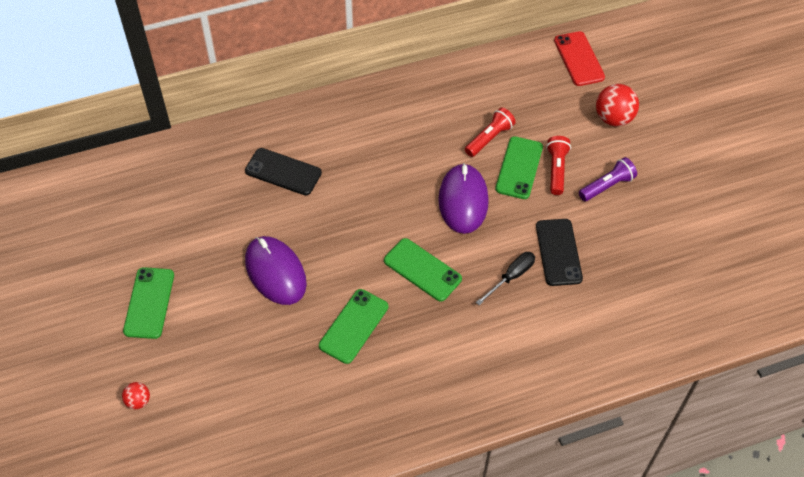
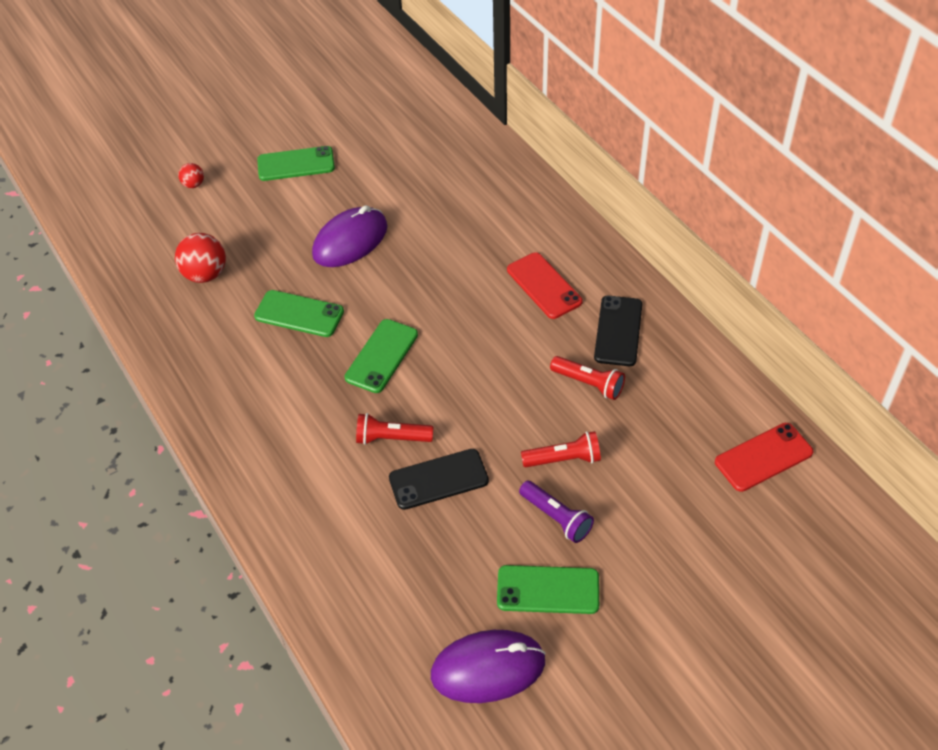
camera: 80 degrees right, 5 degrees down
black phone [245,148,322,195] -> black phone moved to [594,296,642,366]
purple mouse [438,163,489,234] -> purple mouse moved to [431,630,546,703]
black screwdriver [476,252,535,305] -> red flashlight [356,413,433,445]
green phone [495,136,543,199] -> green phone moved to [497,565,599,614]
red ball [596,84,639,126] -> red ball moved to [175,233,226,283]
none -> red phone [507,252,583,319]

